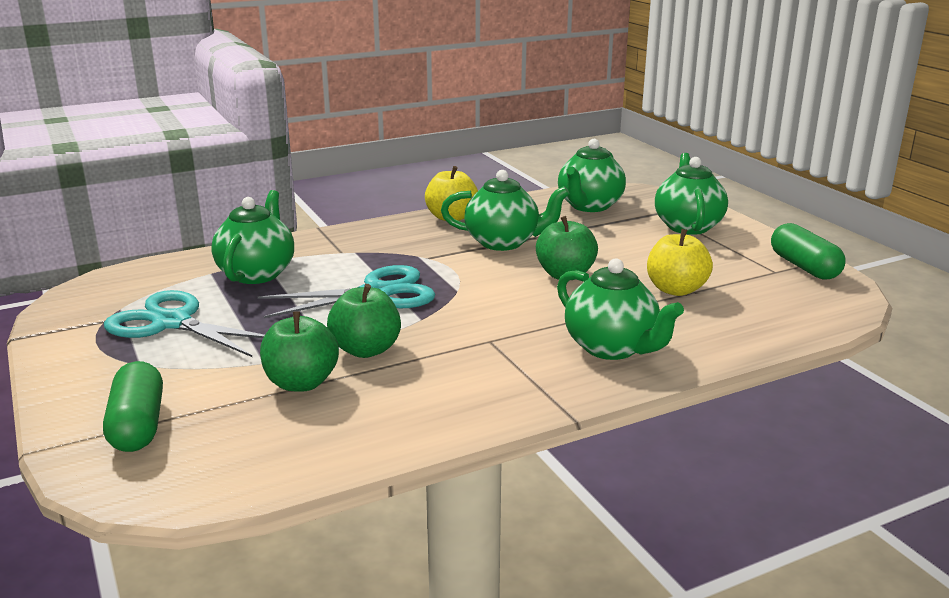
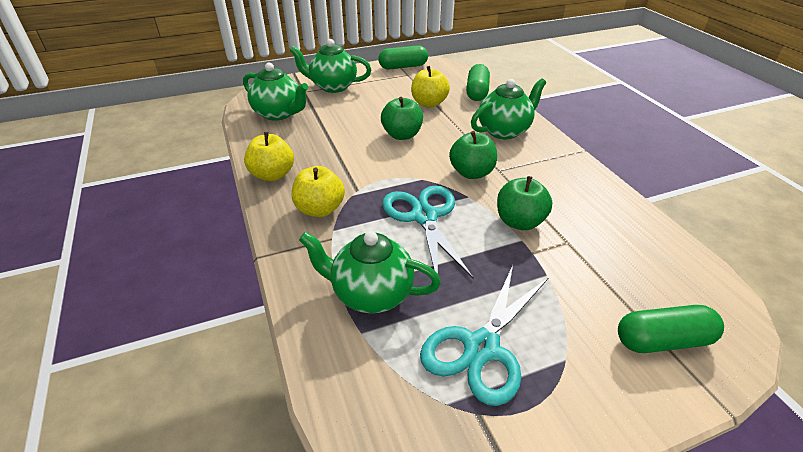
camera: 85 degrees left, 15 degrees up
green apple [260,311,339,392] -> green apple moved to [449,131,497,179]
green teapot [441,170,569,251] -> none
none -> yellow apple [292,166,345,217]
none -> green capsule [466,64,490,101]

